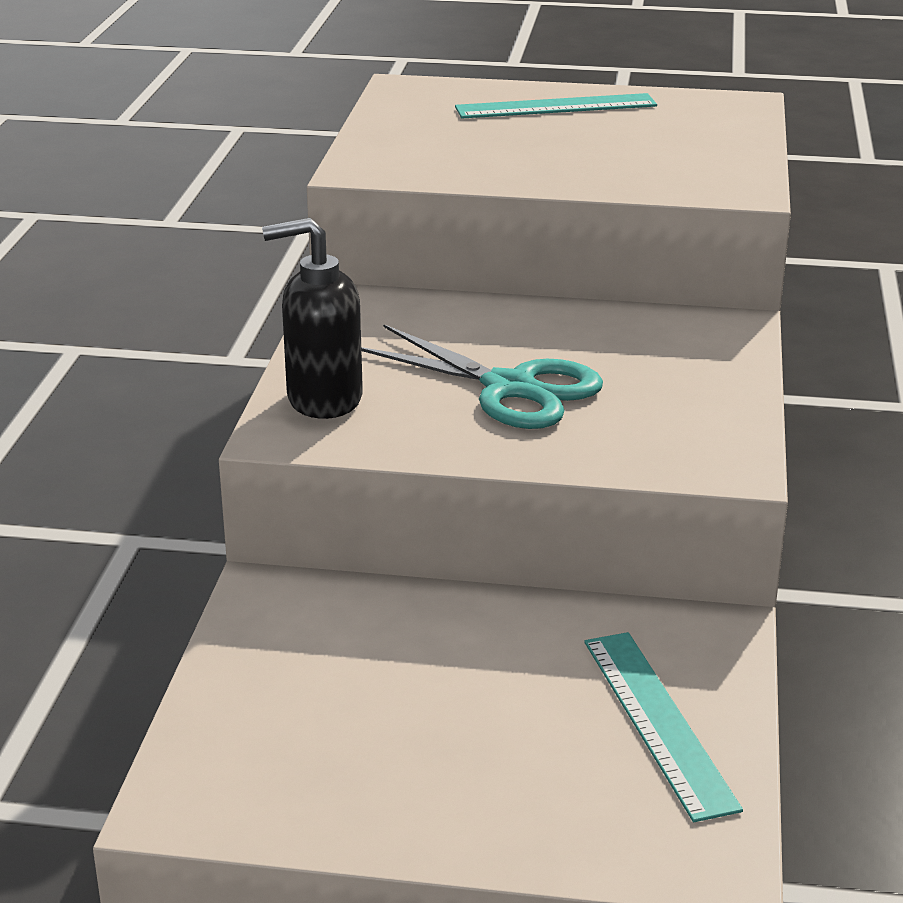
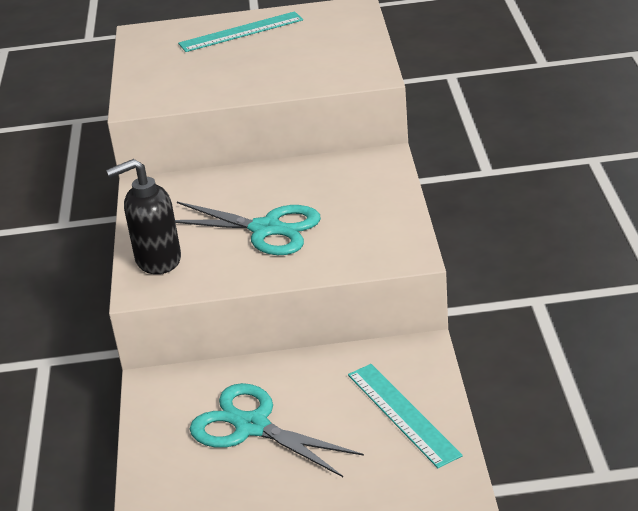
camera: 10 degrees left, 5 degrees up
none -> turquoise scissors [190,383,364,477]

